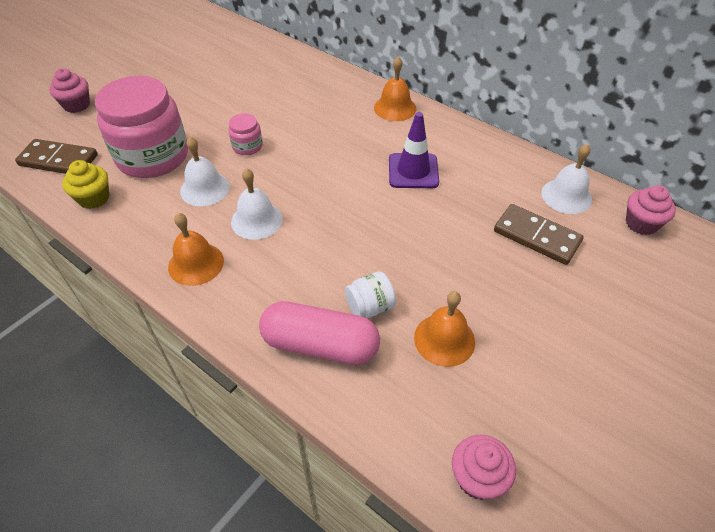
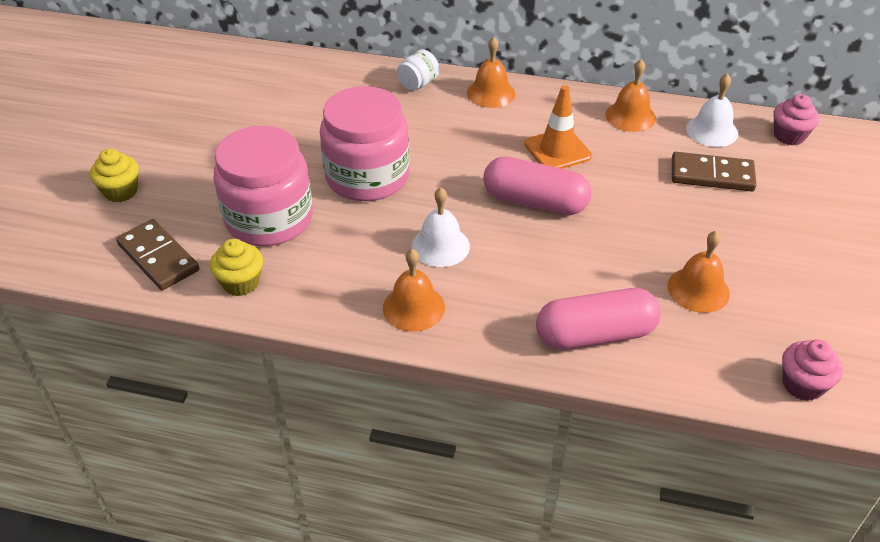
camera: 25 degrees left, 5 degrees down
brown domino [15,139,98,174] -> brown domino turned 60 degrees clockwise [116,219,200,290]
pink cupcake [49,68,90,113] -> yellow cupcake [90,149,139,202]
white bell [180,137,230,206] -> none
pink jar [228,113,263,155] -> pink jar [320,86,410,201], size x2.32
white jar [345,271,396,318] -> white jar moved to [397,49,439,91]
purple traffic cone [389,112,439,188] -> orange traffic cone [524,85,592,169]
none -> pink capsule [483,156,592,215]
none -> orange bell [606,59,656,132]

